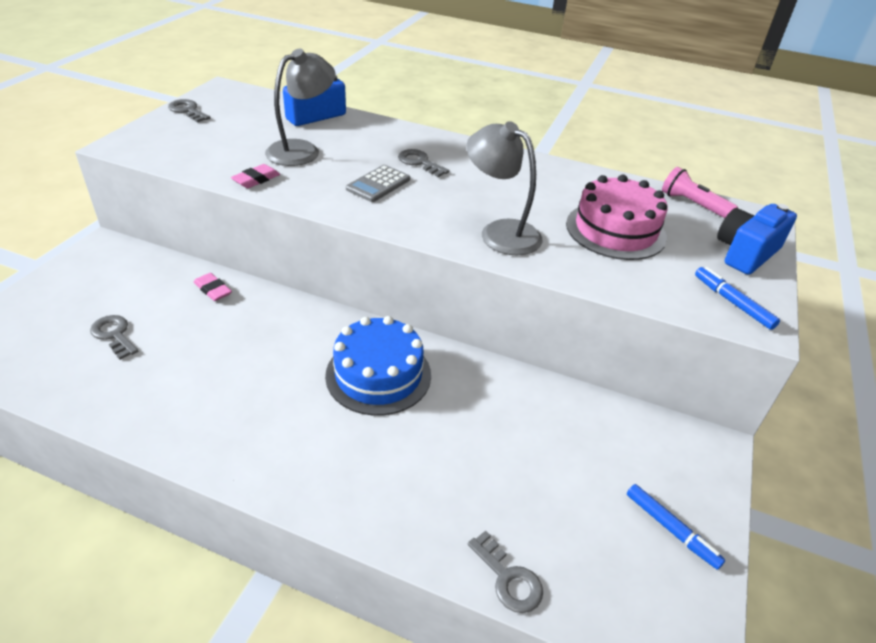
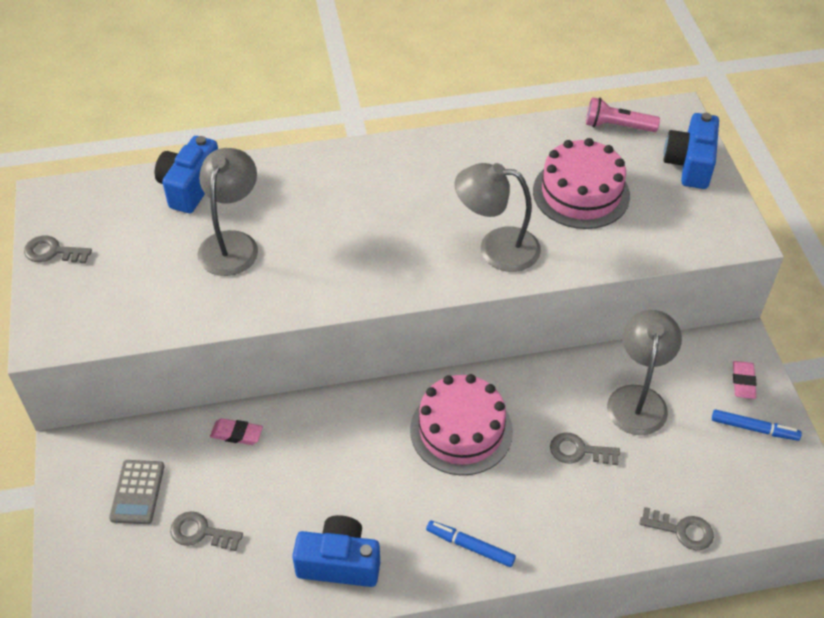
camera: 30 degrees left, 10 degrees up
pink eraser [231,164,280,188] -> pink eraser moved to [733,361,757,399]
blue cake [325,316,431,416] -> pink cake [410,374,513,475]
grey calculator [346,165,410,202] -> grey calculator moved to [109,460,164,524]
grey key [398,149,449,177] -> grey key moved to [550,432,620,465]
blue marker [695,267,780,330] -> blue marker moved to [426,520,516,567]
none -> blue camera [292,515,380,587]
none -> grey lamp [607,310,682,435]

